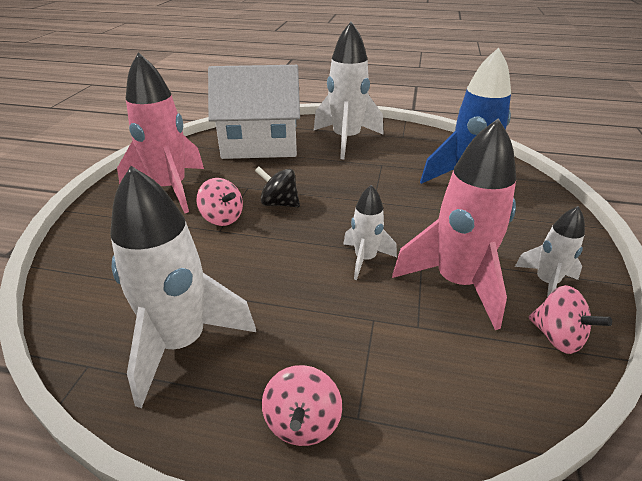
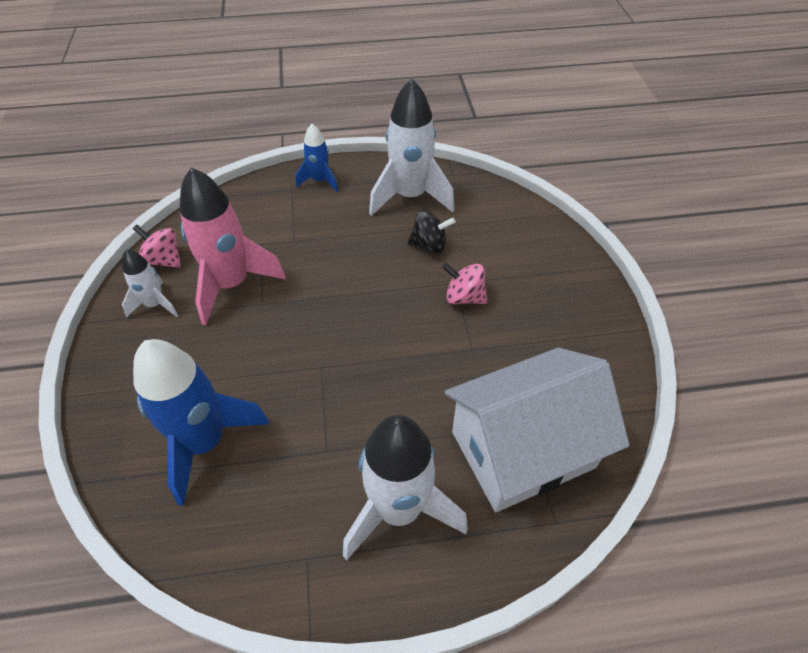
camera: 160 degrees right, 15 degrees up
pink rocket [117,52,204,213] -> none
black spinning top [255,166,300,207] -> black spinning top moved to [407,210,456,253]
pink spinning top [262,365,342,446] -> blue rocket [296,124,338,192]
white rocket [343,185,397,280] -> none

